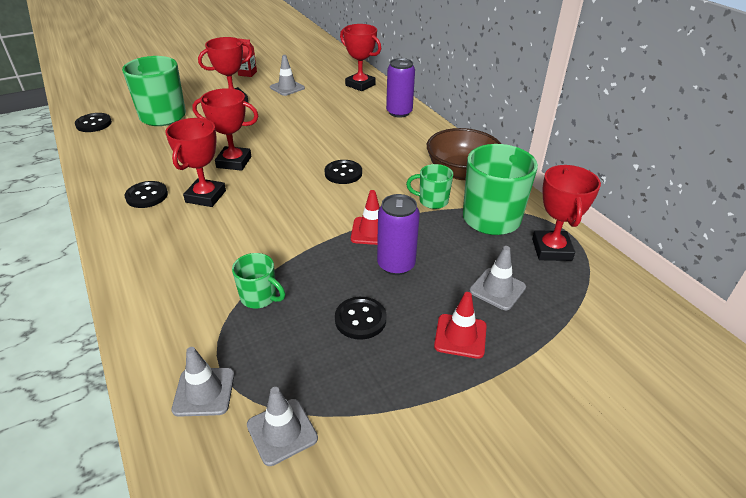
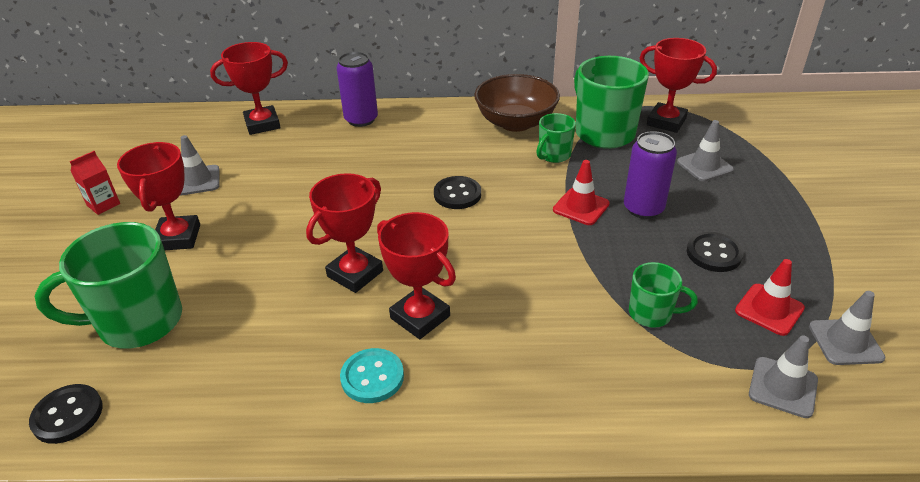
camera: 60 degrees left, 0 degrees up
black button [125,181,168,208] -> turquoise button [340,348,404,403]
green mug [232,253,285,308] -> green mug turned 45 degrees clockwise [629,262,698,328]
red traffic cone [434,292,487,359] -> red traffic cone moved to [735,259,805,336]

